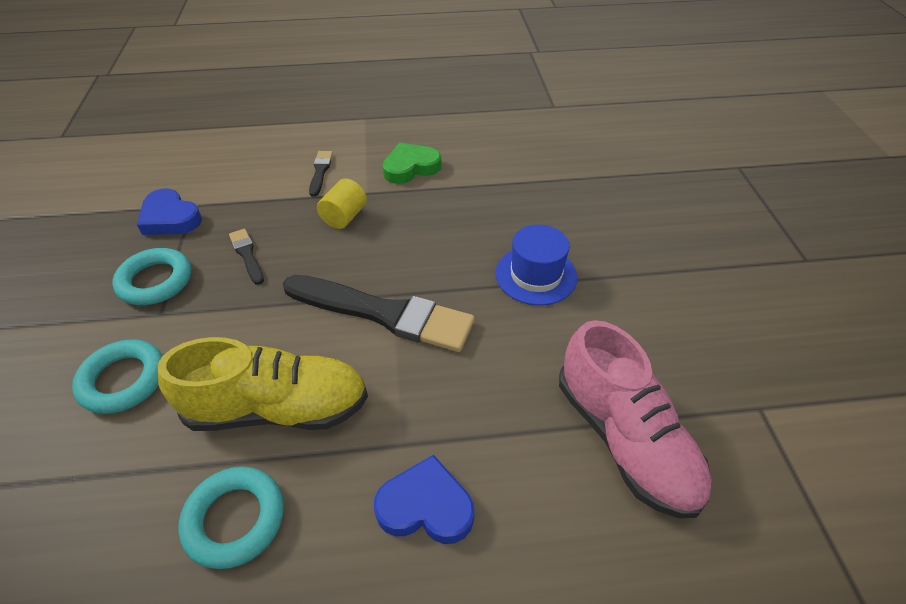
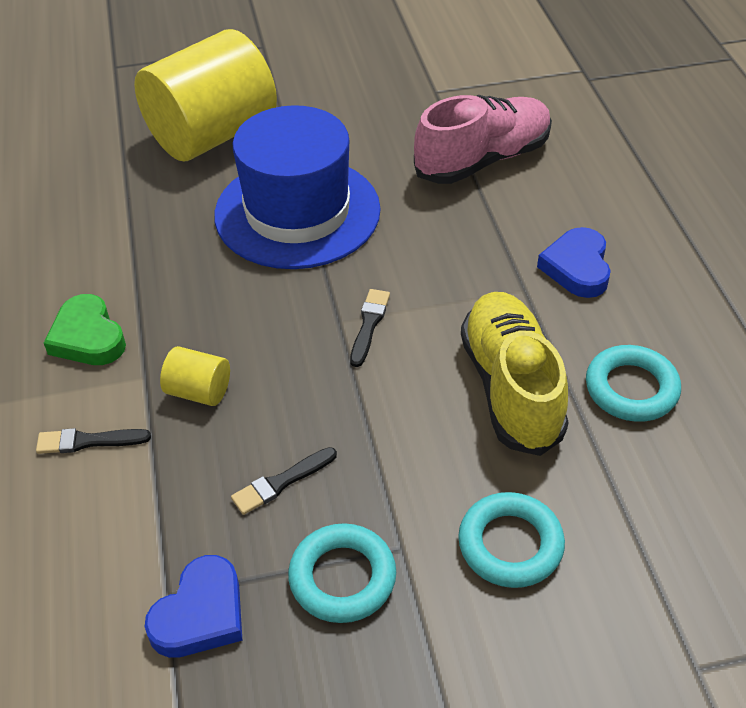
camera: 95 degrees left, 0 degrees up
black brush [283,275,475,352] -> black brush [350,289,390,367], size x0.44
blue hat [495,224,577,305] -> blue hat [214,105,381,269], size x1.86
none -> yellow cylinder [134,29,277,161]

